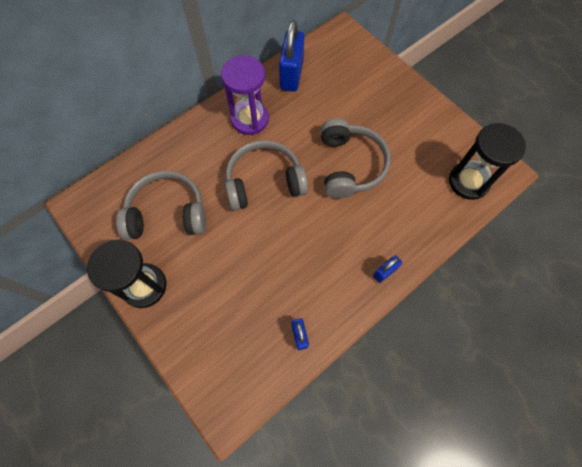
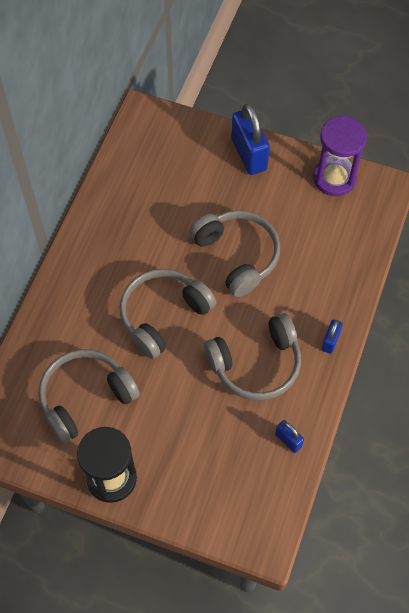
camera: 30 degrees left, 5 degrees down
purple hourglass [221,55,269,135] -> purple hourglass moved to [313,116,367,196]
blue padlock [279,20,304,92] -> blue padlock moved to [231,104,270,175]
black hourglass [449,123,526,200] -> none
none -> grey headphones [204,313,301,401]

